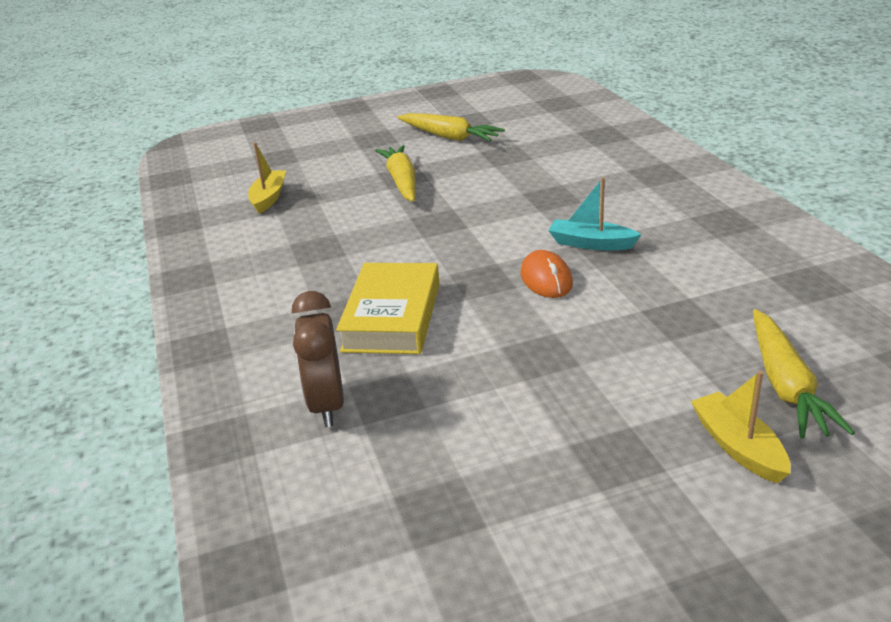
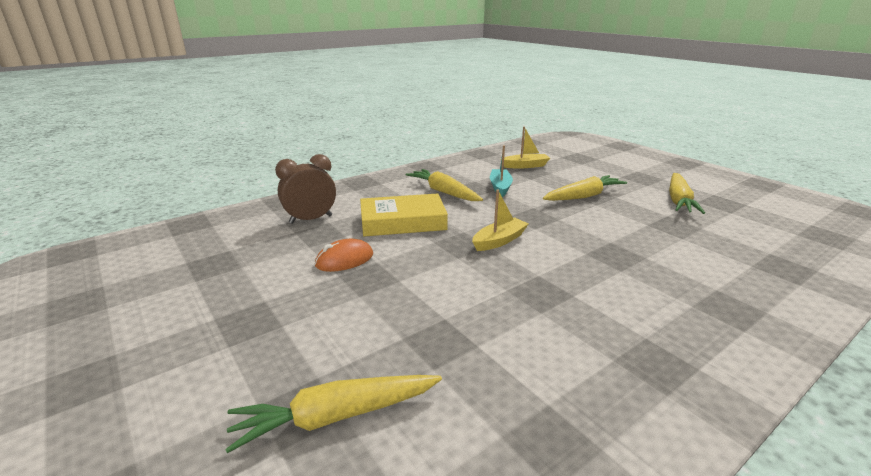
camera: 70 degrees right, 5 degrees down
orange mouse [521,250,573,298] -> orange mouse moved to [315,239,373,272]
turquoise boat [548,177,641,250] -> turquoise boat moved to [490,145,513,197]
yellow boat [691,371,791,483] -> yellow boat moved to [472,190,529,251]
none -> yellow carrot [406,169,483,201]

